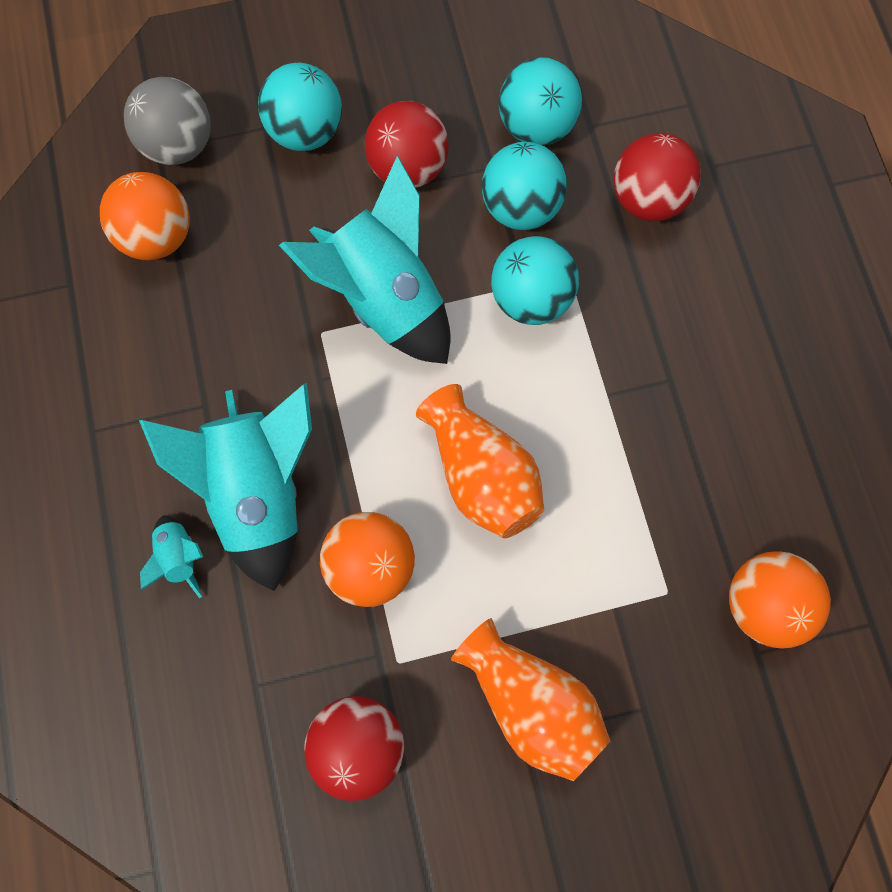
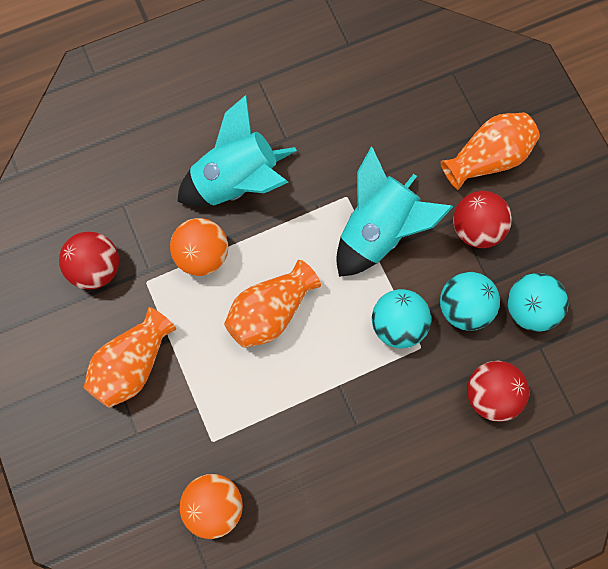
camera: 80 degrees right, 0 degrees up
orange ball [100,172,190,260] -> none
grey ball [124,77,211,165] -> none
turquoise rocket [140,515,203,598] -> none
turquoise ball [258,63,342,151] -> orange vase [440,113,540,190]

